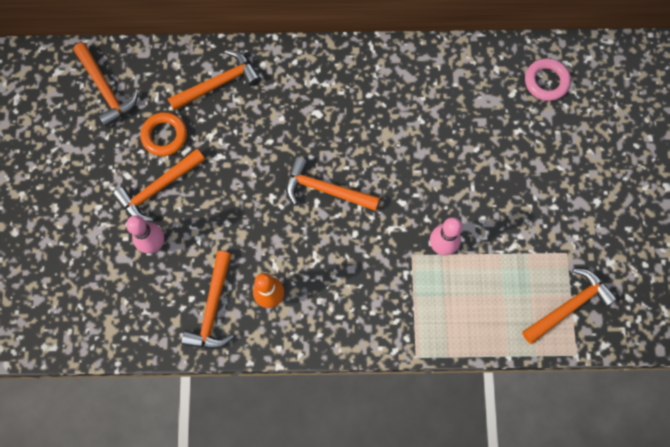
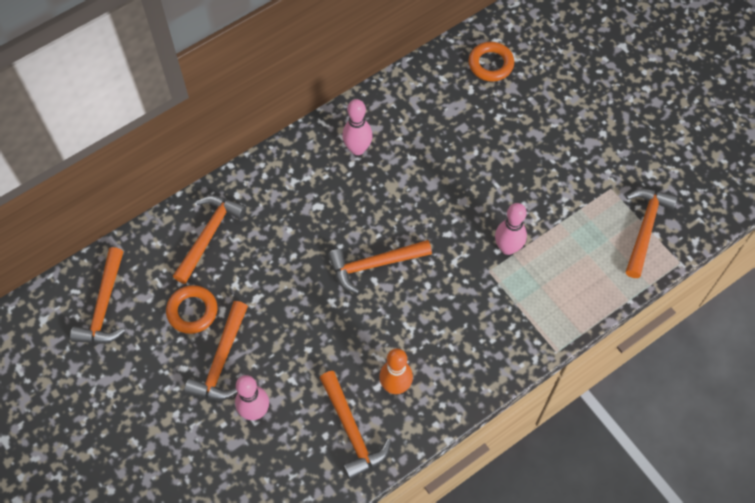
camera: 35 degrees left, 10 degrees down
orange hammer [73,42,138,127] -> orange hammer turned 75 degrees clockwise [70,247,125,344]
pink ring [525,58,571,101] -> orange ring [469,42,514,81]
none -> pink bowling pin [342,99,372,155]

